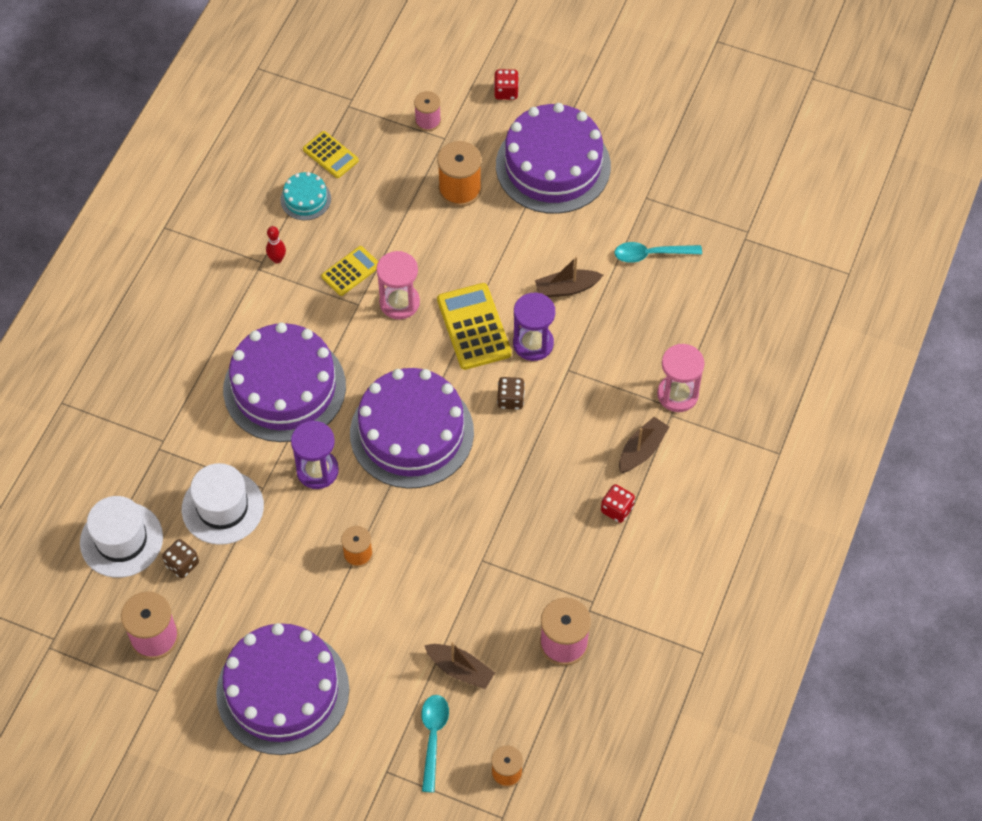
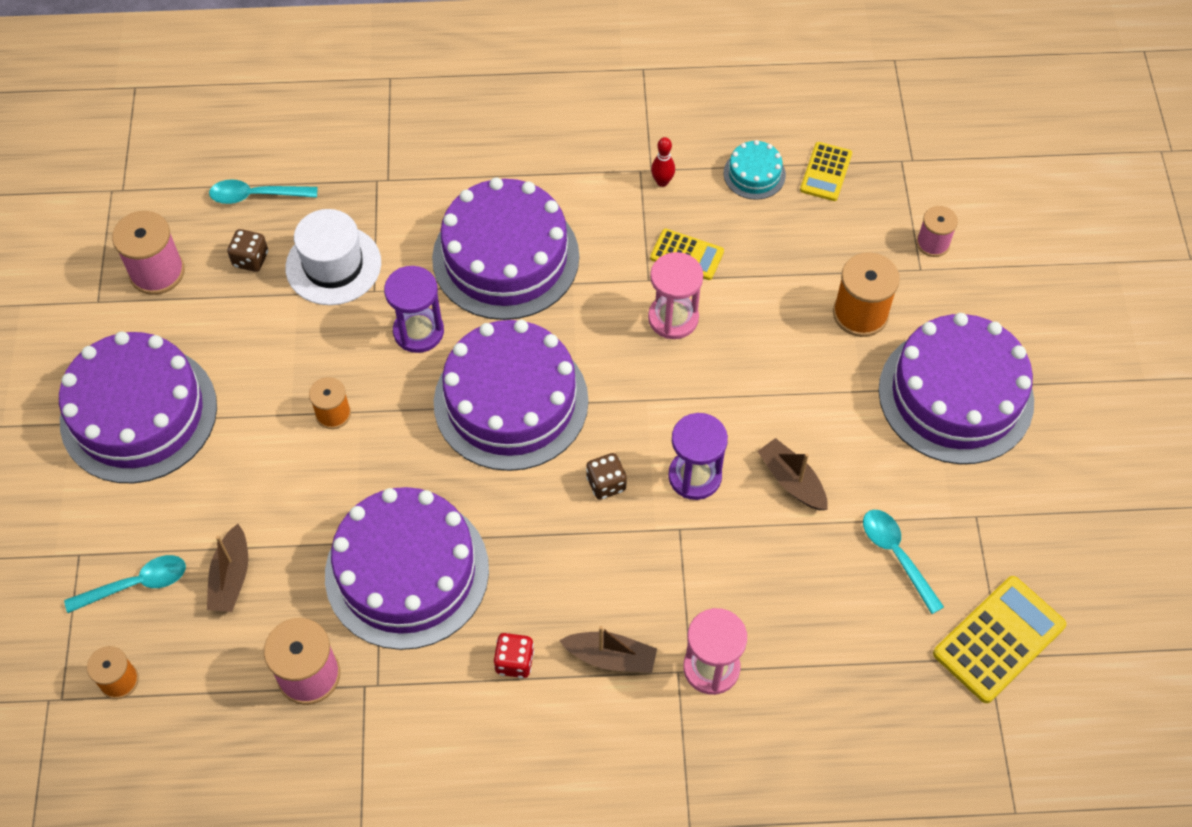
camera: 65 degrees right, 0 degrees up
white hat [80,496,163,578] -> turquoise spoon [209,179,318,204]
yellow calculator [437,283,512,370] -> yellow calculator moved to [933,576,1066,703]
red dice [494,69,519,100] -> none
none -> purple cake [325,487,489,650]

